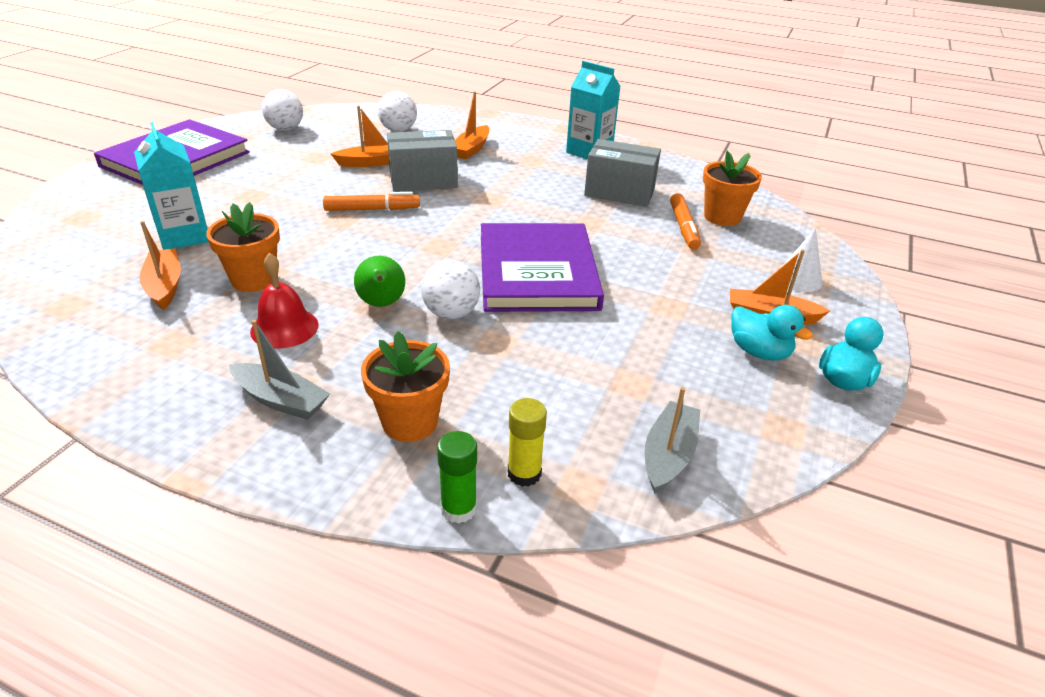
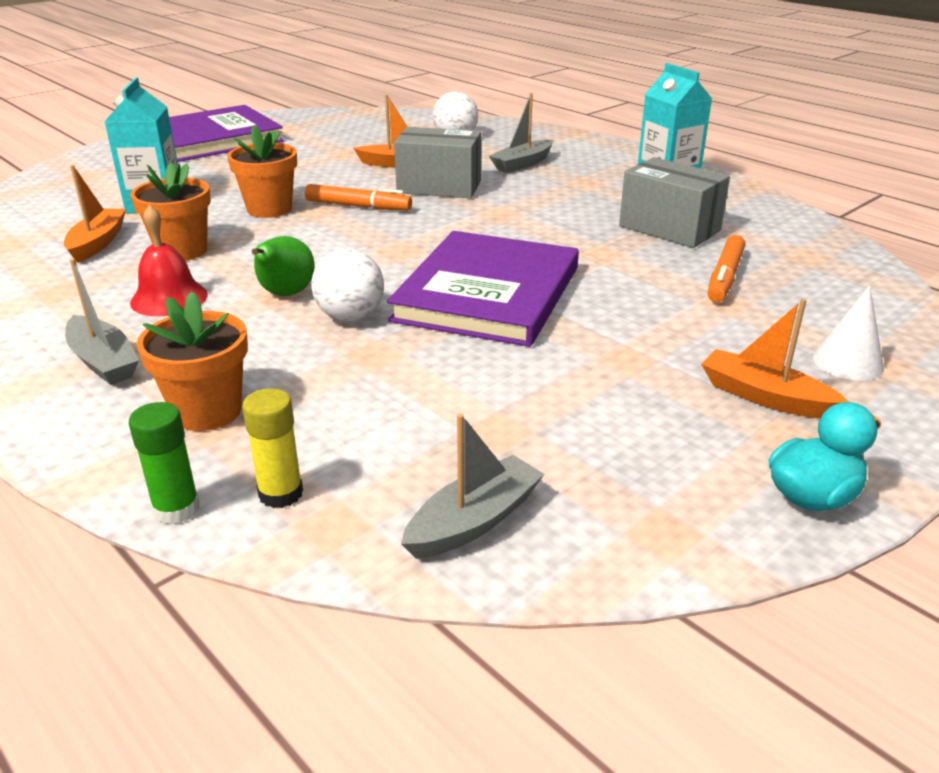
camera: 25 degrees right, 5 degrees down
white ball [262,89,303,131] -> none
orange boat [455,91,490,159] -> grey boat [489,93,553,173]
orange flower pot [703,150,762,226] -> orange flower pot moved to [227,125,297,218]
turquoise duck [731,305,813,361] -> none

